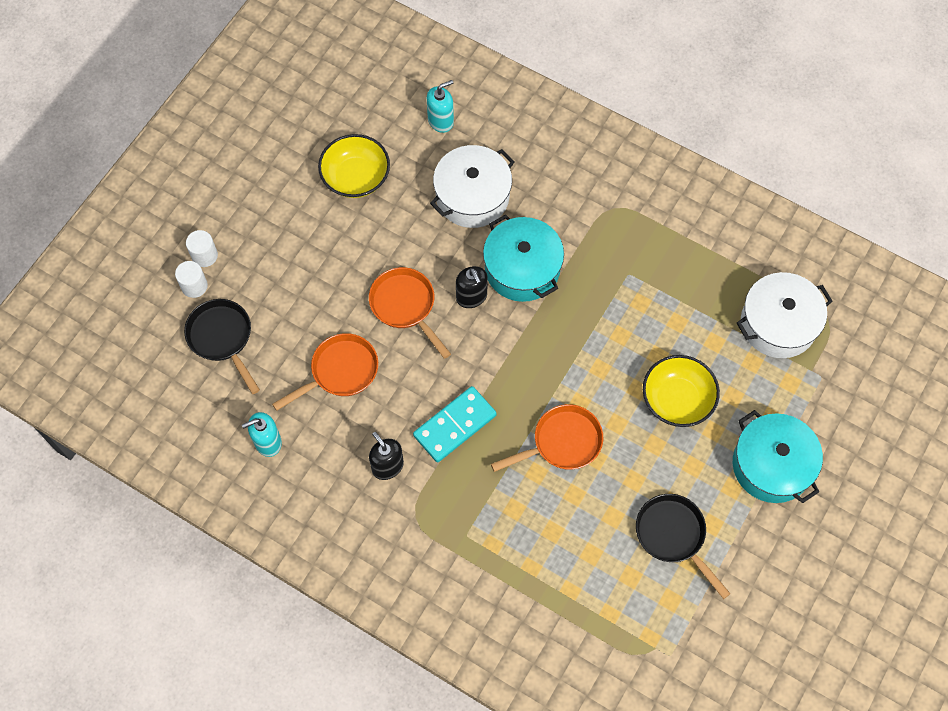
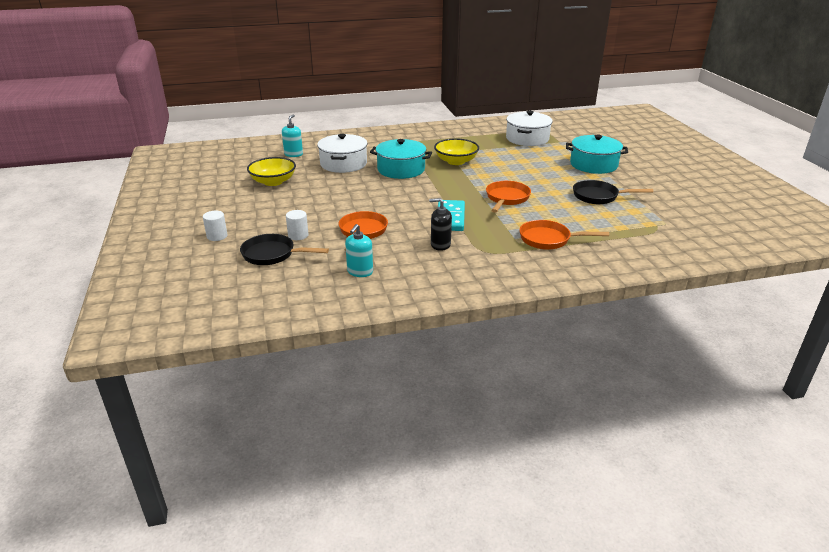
camera: 45 degrees left, 35 degrees down
white cylinder [175,261,208,298] -> white cylinder moved to [286,210,308,240]
orange pan [369,267,451,359] -> orange pan moved to [520,220,609,250]
black soap dispenser [456,266,488,308] -> none
yellow bowl [643,355,720,427] -> yellow bowl moved to [434,138,479,165]

